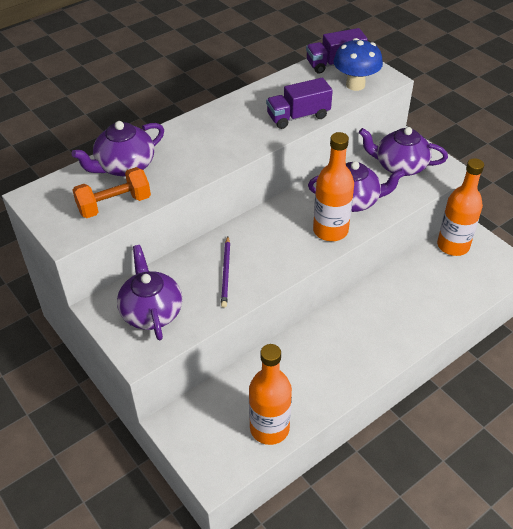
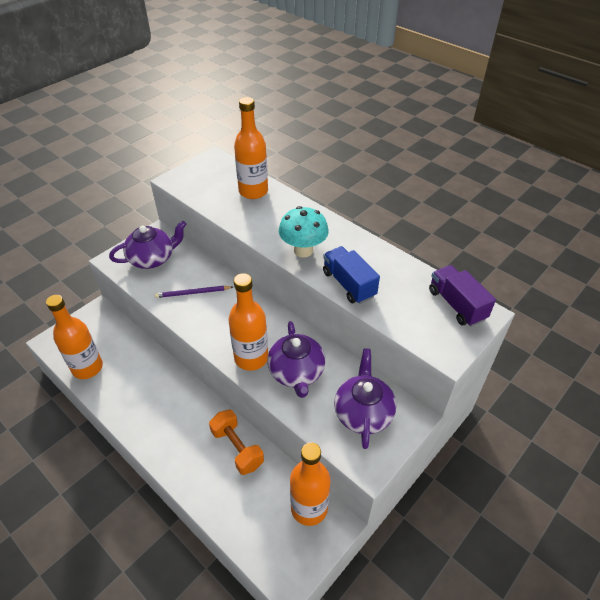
camera: 80 degrees right, 0 degrees up
purple teapot [72,121,164,176] -> orange bottle [234,97,268,199]
orange dumbbell [73,167,151,218] -> orange dumbbell moved to [209,410,264,475]
purple truck [266,78,333,129] -> blue truck [323,246,380,304]
blue mushroom [333,38,383,91] -> none
none -> turquoise mushroom [279,206,329,257]

